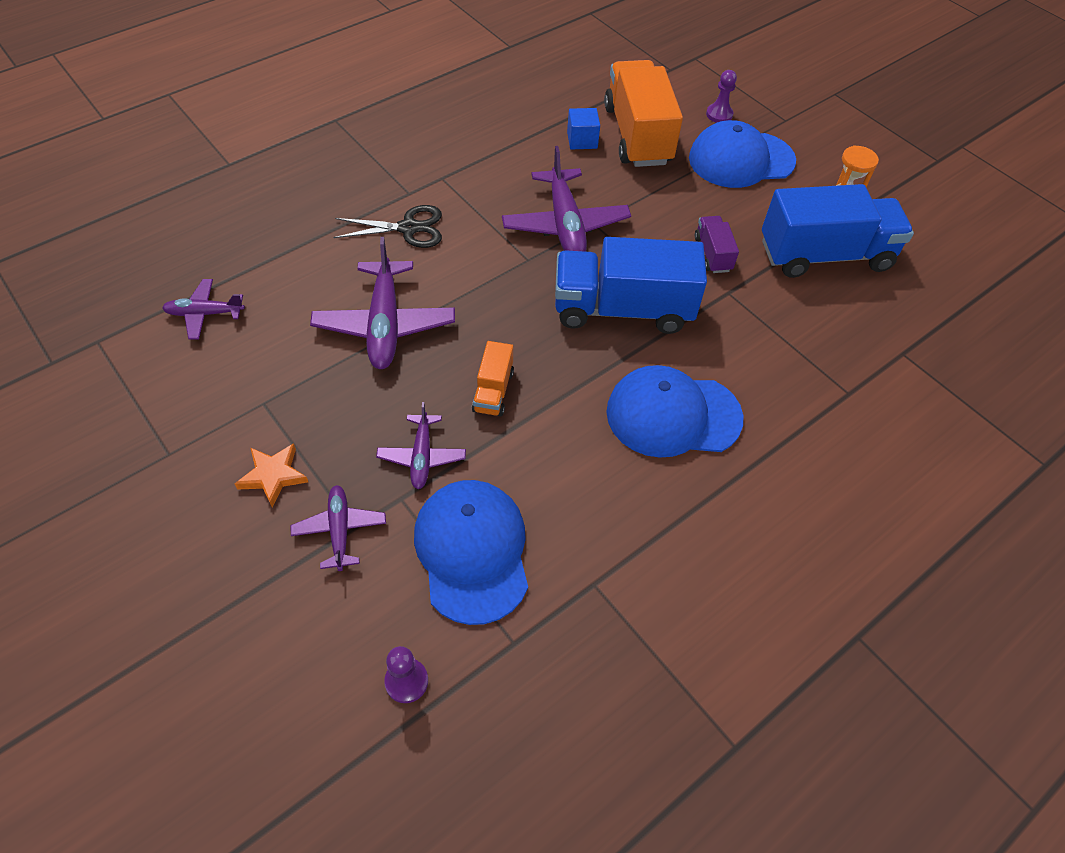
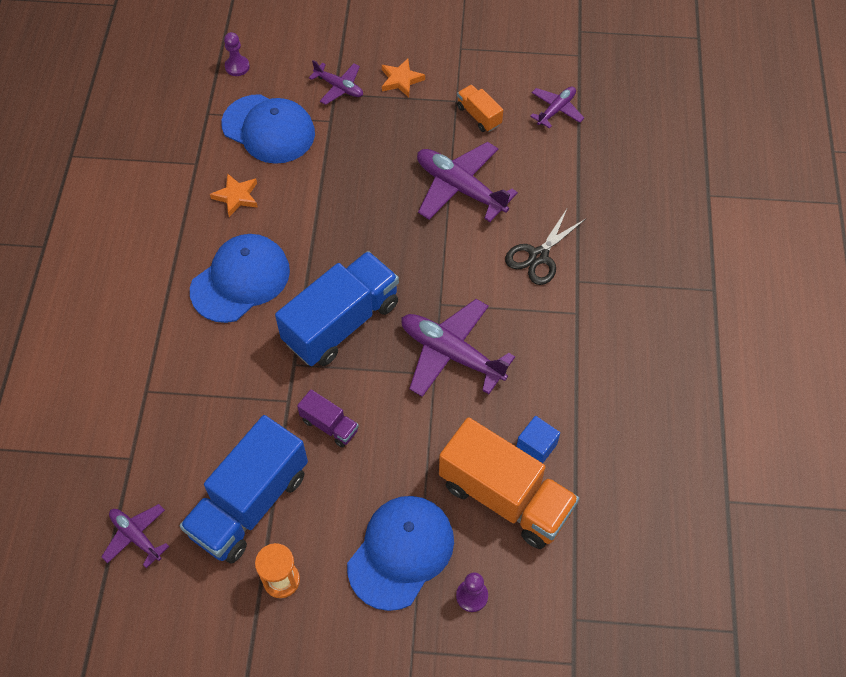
camera: 135 degrees right, 5 degrees up
purple plane [376,402,466,489] -> purple plane moved to [101,504,169,568]
orange truck [472,341,514,417] -> orange truck moved to [457,85,503,132]
none -> orange star [210,173,258,217]

